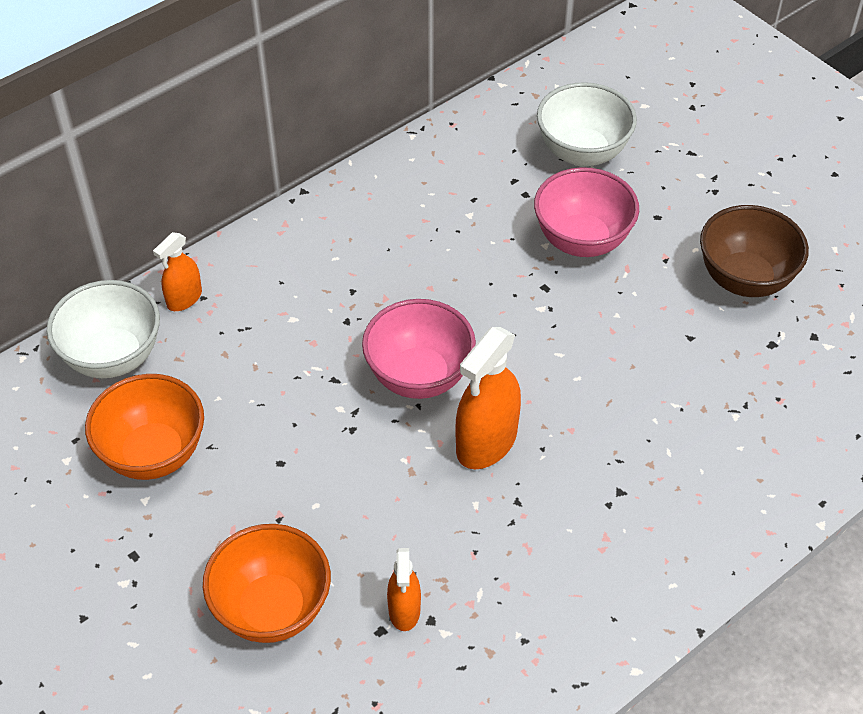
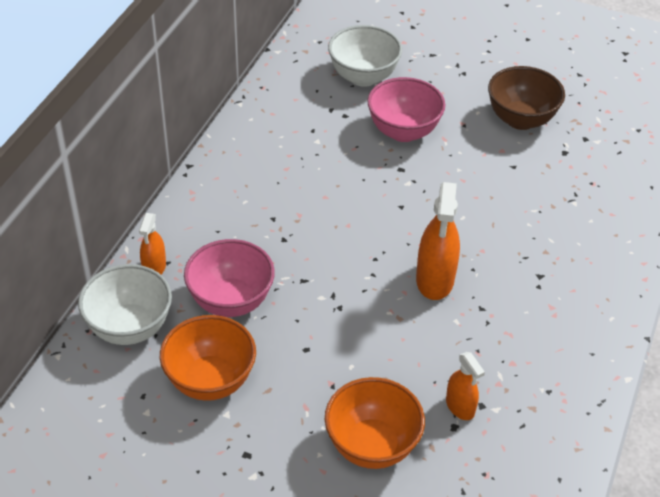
camera: 30 degrees left, 5 degrees down
pink bowl [362,299,476,399] -> pink bowl moved to [184,239,275,317]

